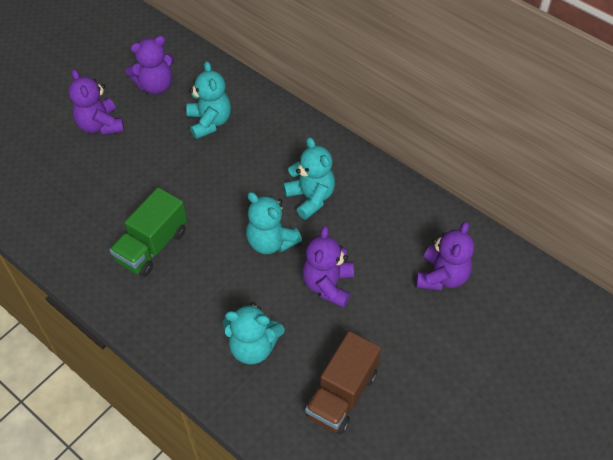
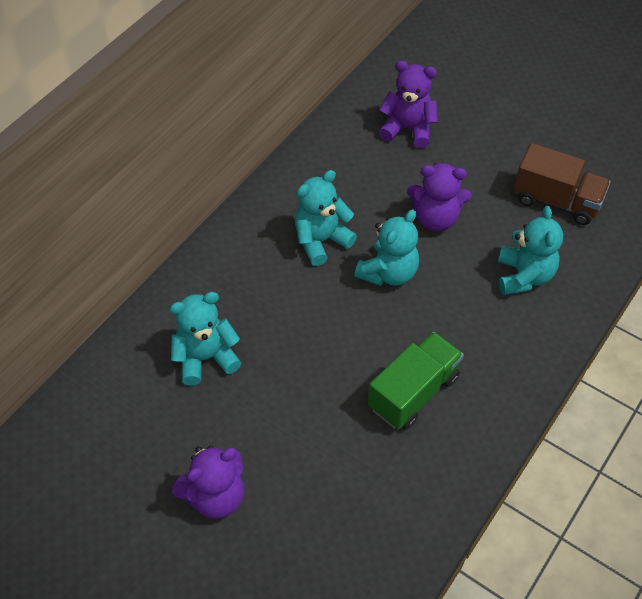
camera: 95 degrees left, 0 degrees up
green truck [110,188,187,277] -> green truck turned 75 degrees counterclockwise [368,332,464,430]
purple teddy bear [126,36,174,94] -> none

